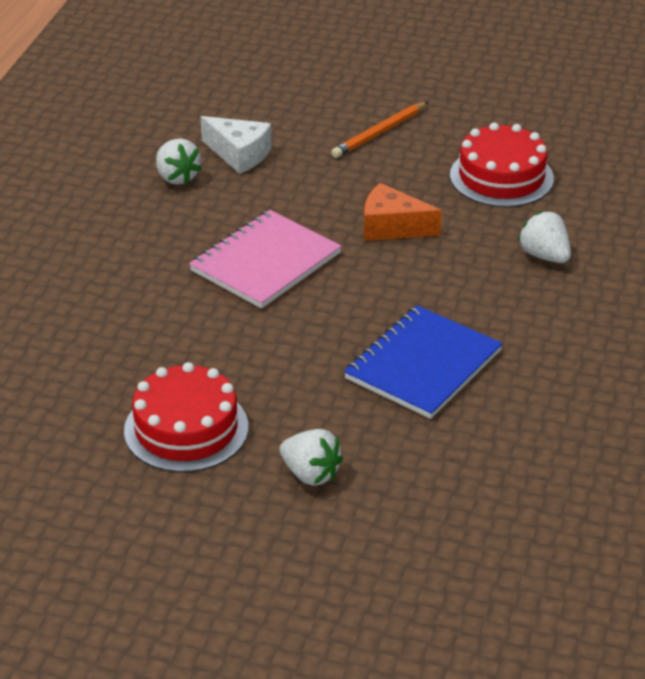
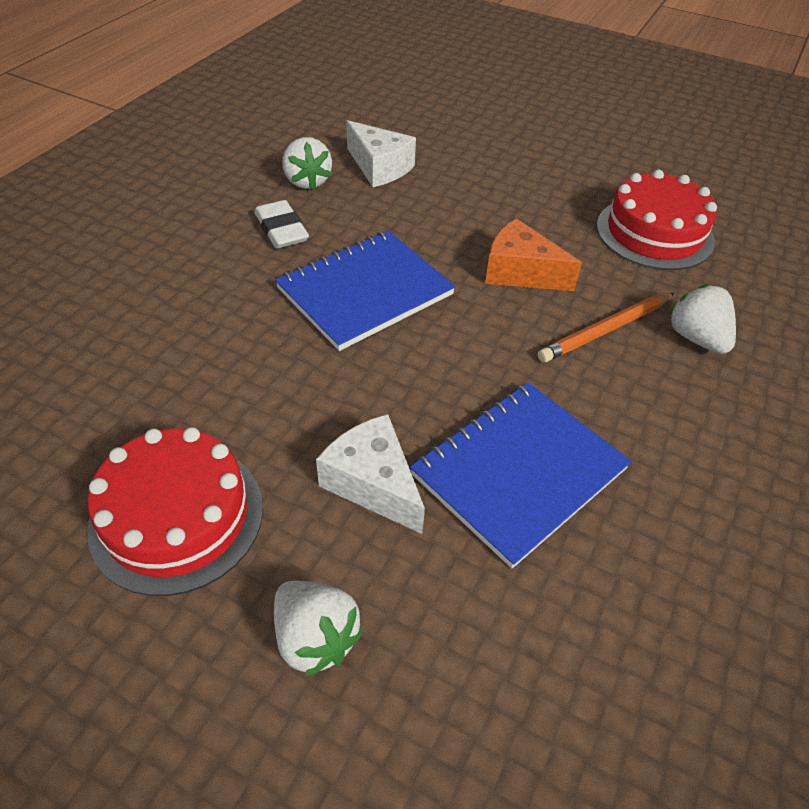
camera: 10 degrees right, 10 degrees up
pink notebook [189,210,342,309] -> blue notebook [275,231,456,351]
orange pencil [331,102,428,158] -> orange pencil moved to [538,293,675,362]
none -> white eraser [254,200,309,248]
none -> white cheese [316,414,425,534]

